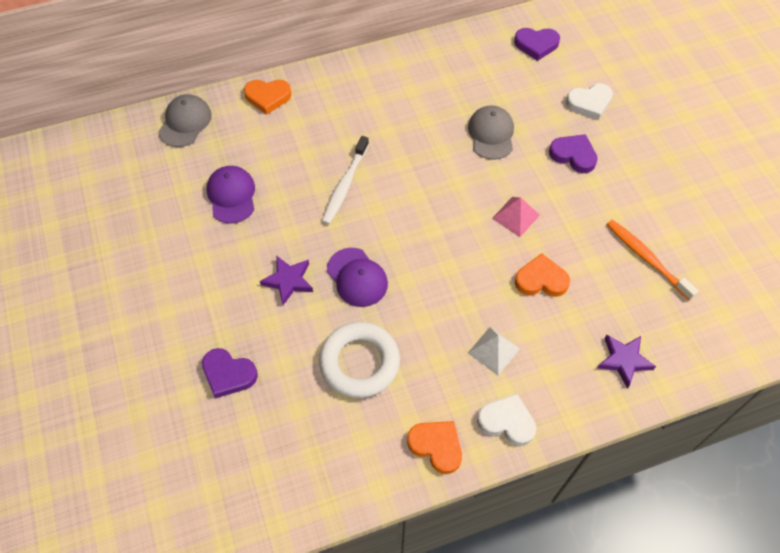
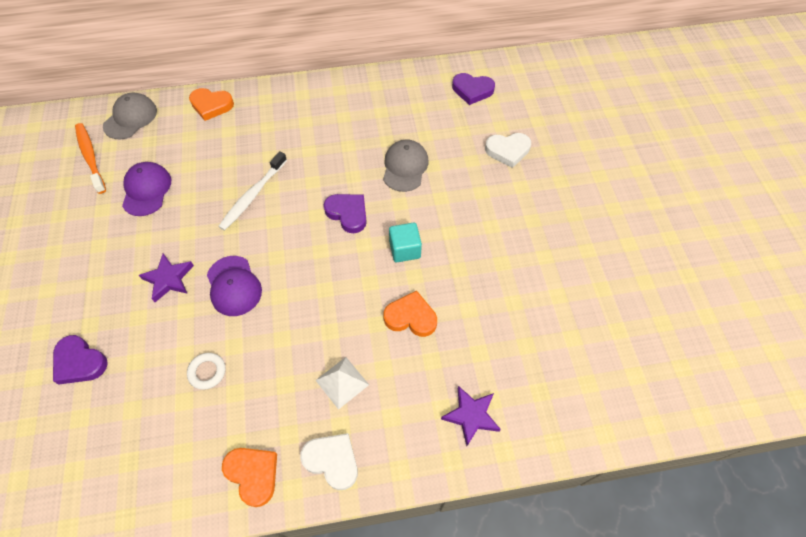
camera: 10 degrees right, 0 degrees up
white ring [319,322,400,398] -> white ring [187,353,225,390], size x0.47
pink pyramid [492,197,540,237] -> turquoise cube [389,222,422,262]
purple heart [549,134,598,173] -> purple heart moved to [324,194,367,233]
orange toothbrush [606,219,699,300] -> orange toothbrush moved to [75,123,106,194]

